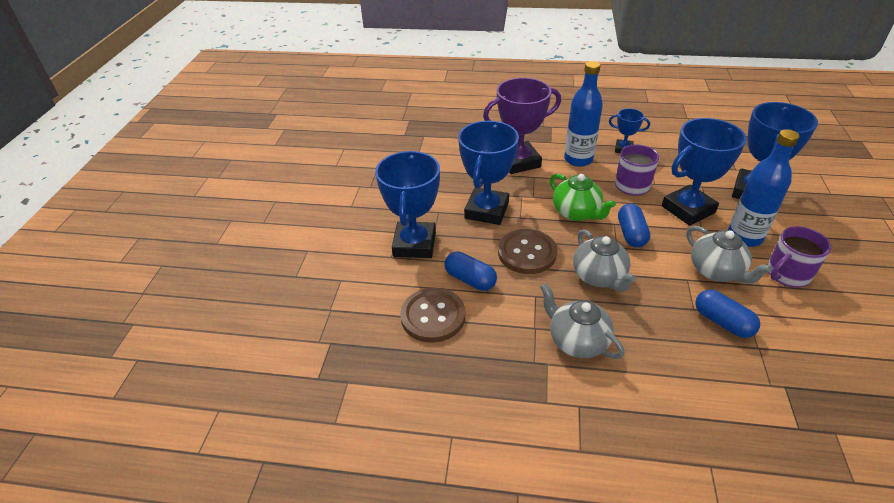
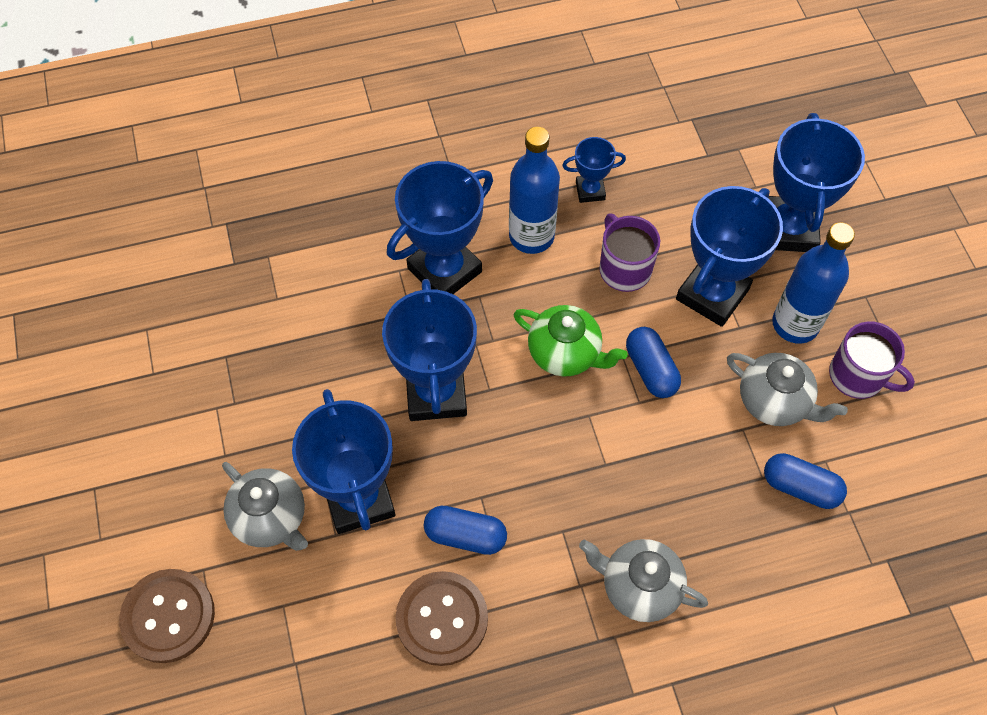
camera: 25 degrees left, 20 degrees up
purple trophy [483,78,561,174] -> blue trophy [387,161,493,294]
brown button [498,229,557,274] -> brown button moved to [119,569,215,663]
grey teapot [573,229,636,292] -> grey teapot moved to [222,462,308,551]
purple mug [767,226,831,287] -> purple mug turned 90 degrees counterclockwise [829,321,915,399]

